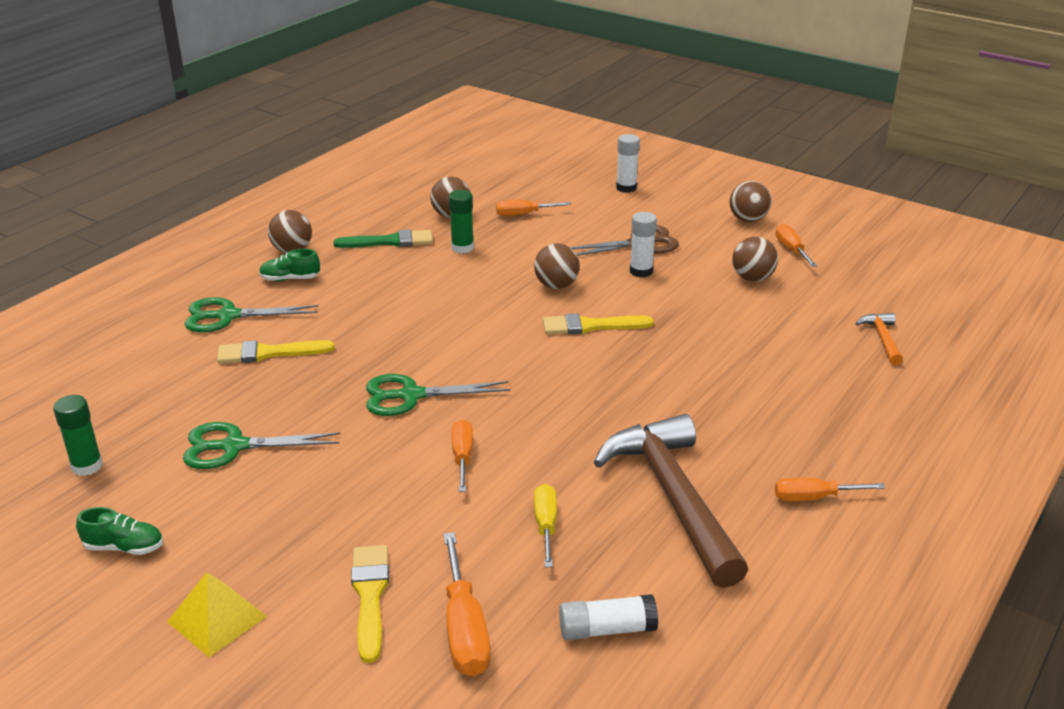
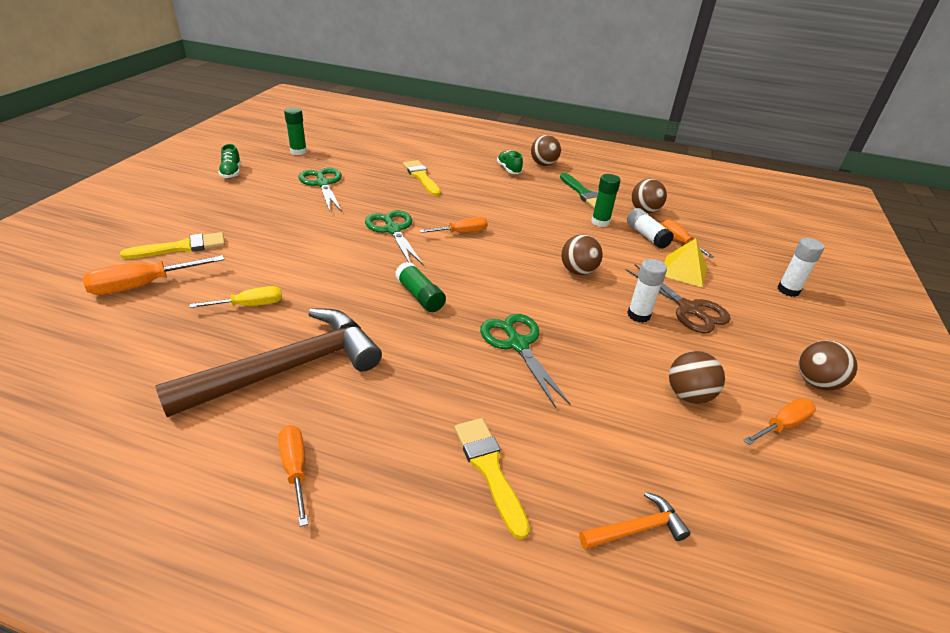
camera: 70 degrees right, 5 degrees up
yellow pyramid [167,572,267,657] -> yellow pyramid moved to [664,238,707,287]
green scissors [185,297,319,332] -> green scissors moved to [480,314,570,408]
orange screwdriver [452,420,473,492] -> orange screwdriver moved to [420,217,488,233]
yellow brush [543,314,654,335] -> yellow brush moved to [454,418,530,540]
white glue stick [559,594,658,640] -> white glue stick moved to [627,208,674,249]
none -> green glue stick [395,262,446,312]

